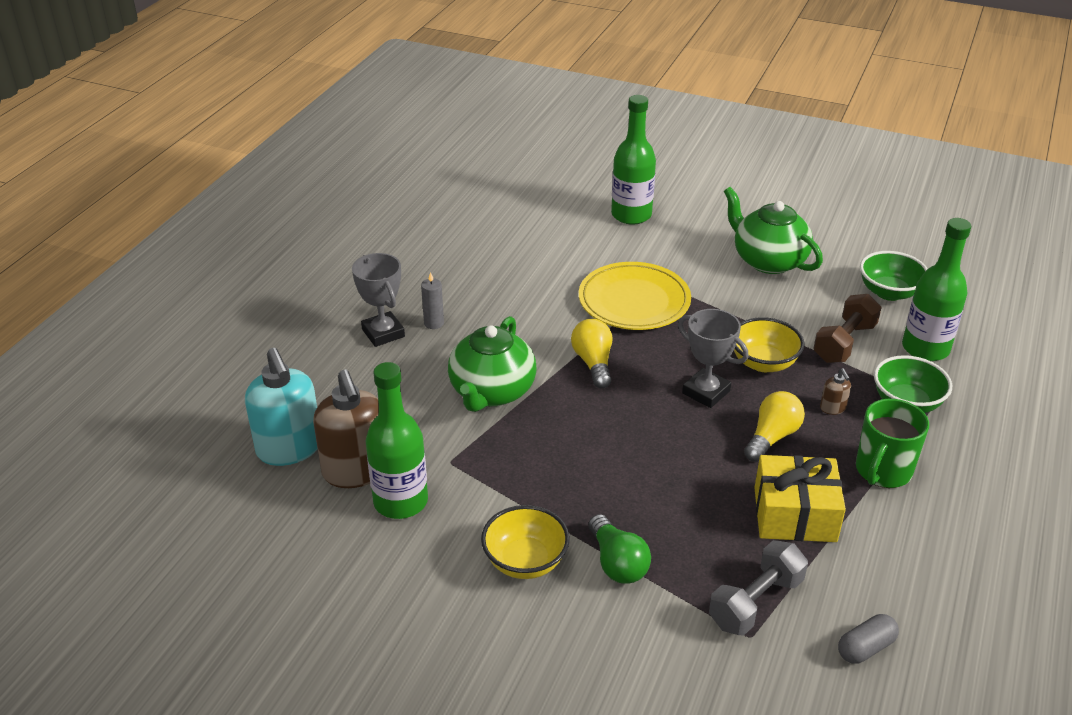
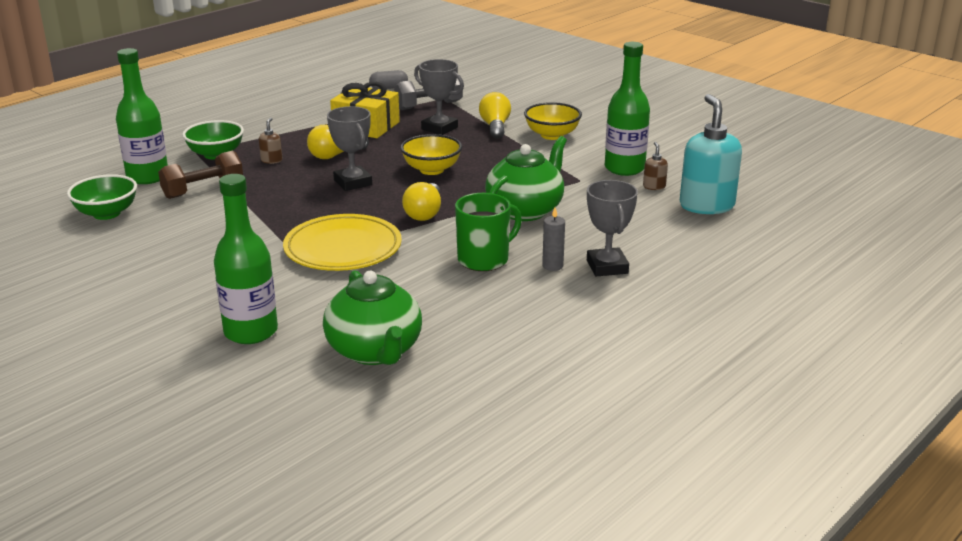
camera: 160 degrees left, 10 degrees down
brown soap dispenser [313,370,379,488] -> brown soap dispenser [643,142,668,190], size x0.42
green light bulb [588,514,651,584] -> yellow light bulb [479,92,511,139]
green teapot [724,187,823,274] -> green teapot moved to [323,271,422,365]
yellow bowl [734,317,804,372] -> yellow bowl moved to [400,134,462,175]
green mug [856,399,929,488] -> green mug moved to [455,193,522,271]
none -> grey trophy [414,59,464,135]

